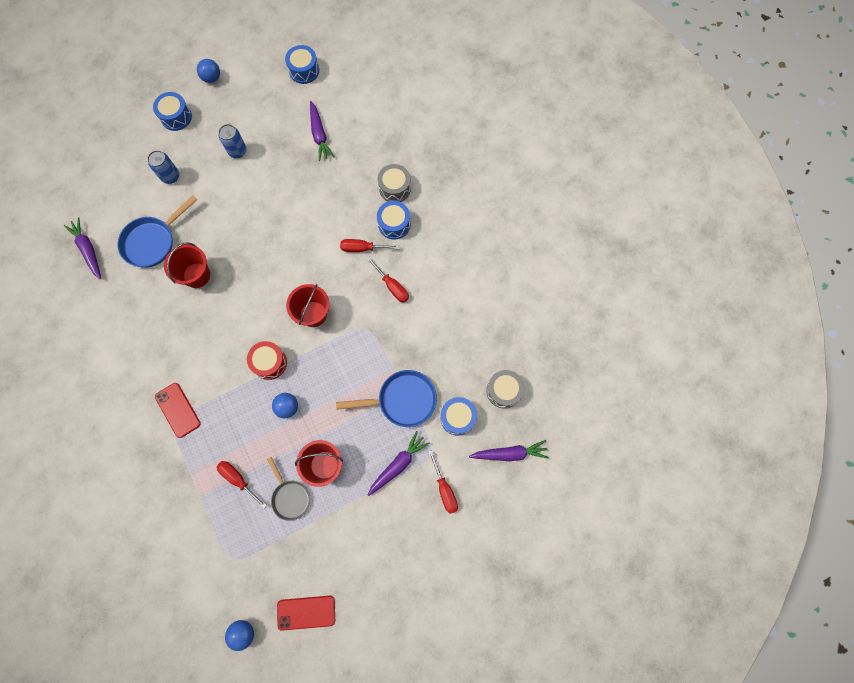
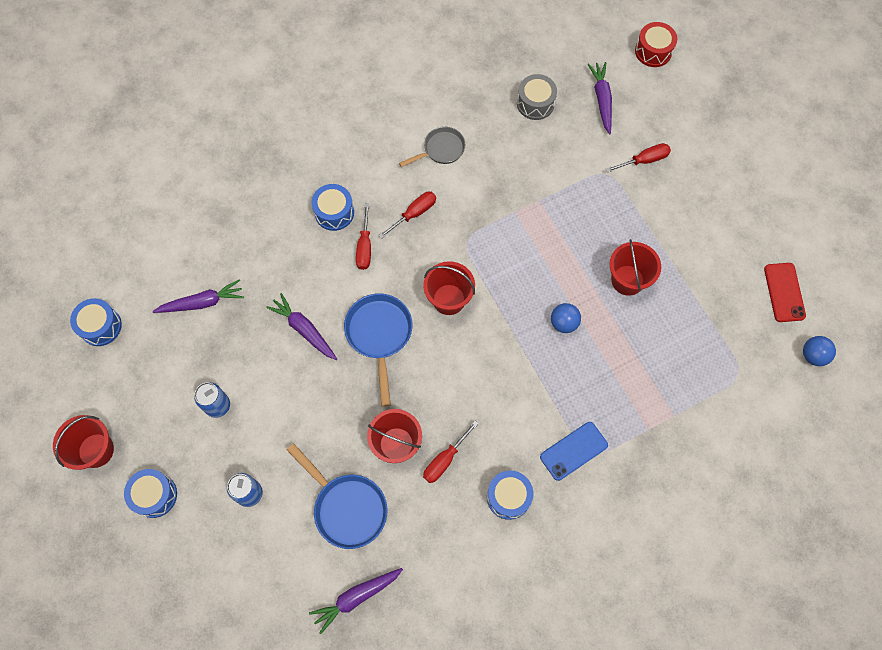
camera: 90 degrees left, 5 degrees down
red phone [155,383,201,438] -> blue phone [540,422,608,481]
blue ball [197,59,220,83] -> red bucket [53,415,114,470]
red screwdriver [217,461,267,508] -> red screwdriver moved to [423,421,479,483]
red drum [247,341,287,380] -> red drum moved to [635,22,677,67]
grey pan [267,457,310,521] -> grey pan moved to [399,127,465,167]
blue pan [336,370,437,427] -> blue pan moved to [344,293,412,407]
purple carrot [368,431,430,496] -> purple carrot moved to [266,293,337,360]
grey drum [378,164,411,202] -> none
blue drum [440,397,477,436] -> blue drum moved to [487,471,533,520]

